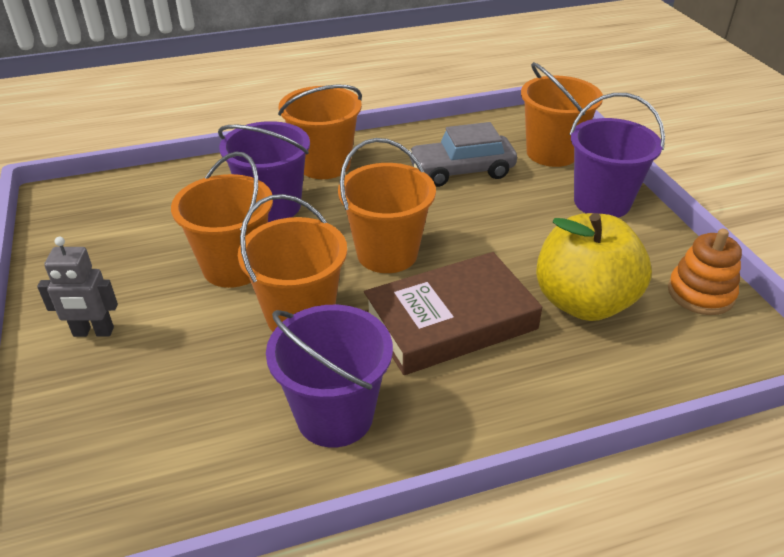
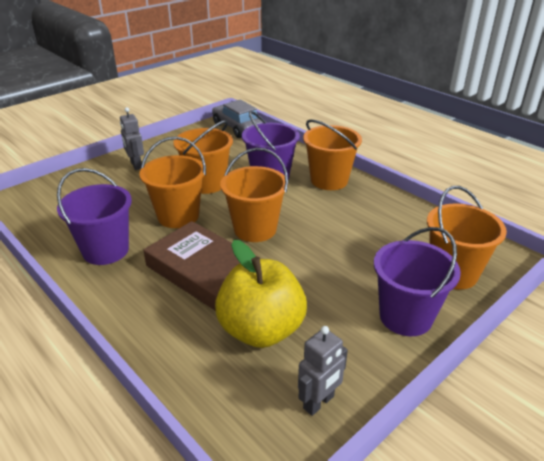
camera: 65 degrees right, 5 degrees down
grey car [409,122,517,187] -> grey car moved to [212,99,263,138]
orange stacking toy [668,229,742,315] -> grey robot [298,326,348,416]

